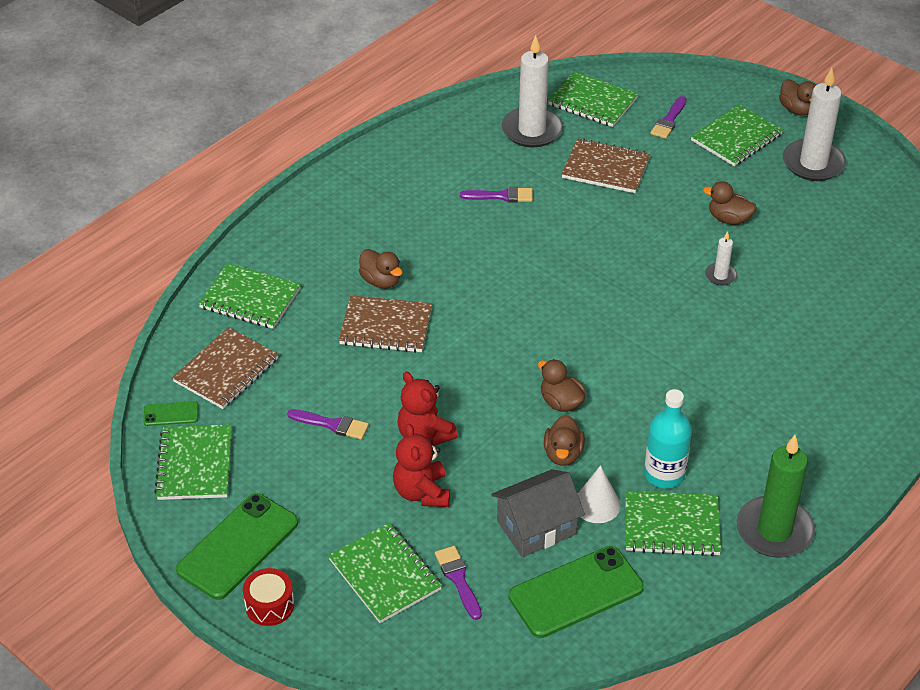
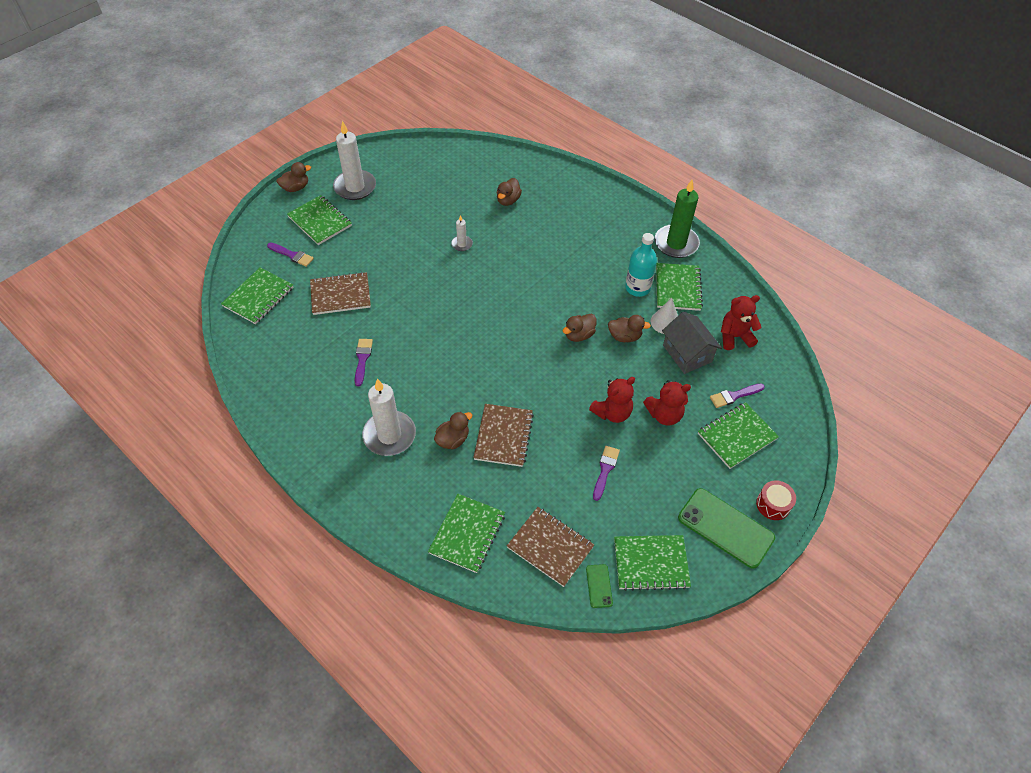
camera: 90 degrees left, 10 degrees up
white candle [501,35,563,147] -> white candle moved to [362,378,416,456]
green phone [509,546,644,638] -> red teddy bear [721,295,762,350]
brown notebook [562,138,650,193] -> brown notebook turned 60 degrees clockwise [310,272,371,315]
brown duck [703,181,756,225] -> brown duck moved to [497,178,522,206]

